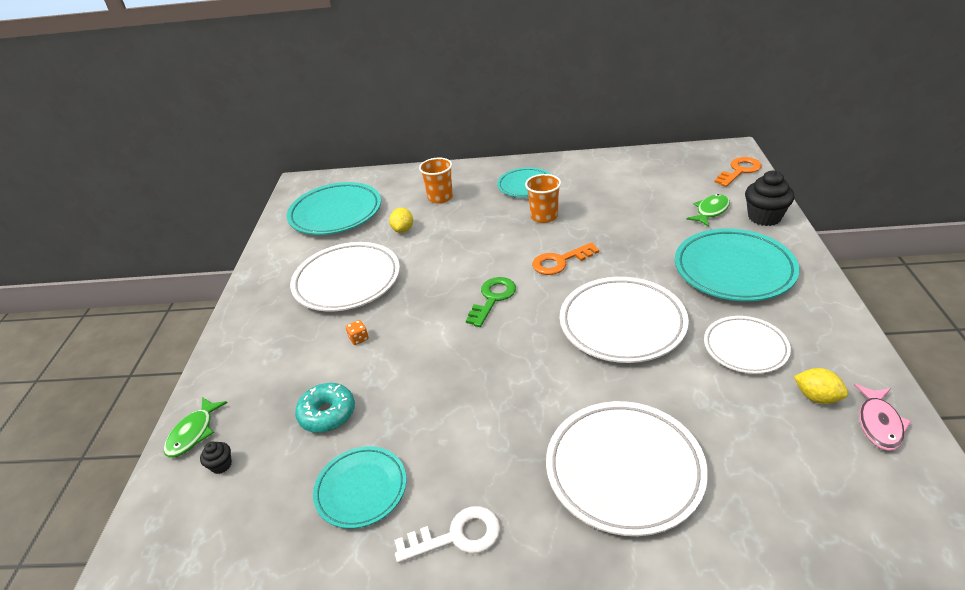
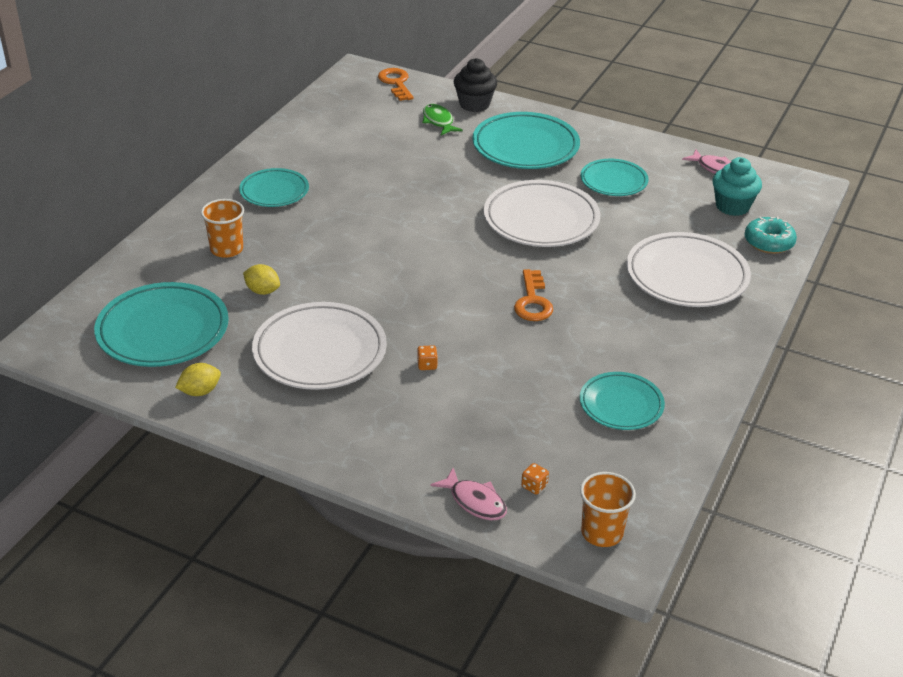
camera: 70 degrees left, 0 degrees up
green fish [164,397,228,457] -> pink fish [431,468,507,521]
black cupcake [200,442,232,474] -> orange dice [521,463,549,495]
turquoise donut [295,383,355,433] -> turquoise donut moved to [745,217,797,254]
white key [394,506,500,563] -> none
green key [466,277,516,327] -> none
orange cup [525,174,561,223] -> orange cup moved to [580,472,636,547]
orange key [532,242,599,275] -> orange key moved to [514,269,553,321]
white plate [704,316,791,374] -> turquoise plate [580,159,648,196]
yellow lemon [794,368,848,404] -> yellow lemon moved to [175,363,221,396]
none -> turquoise cupcake [713,157,762,216]

